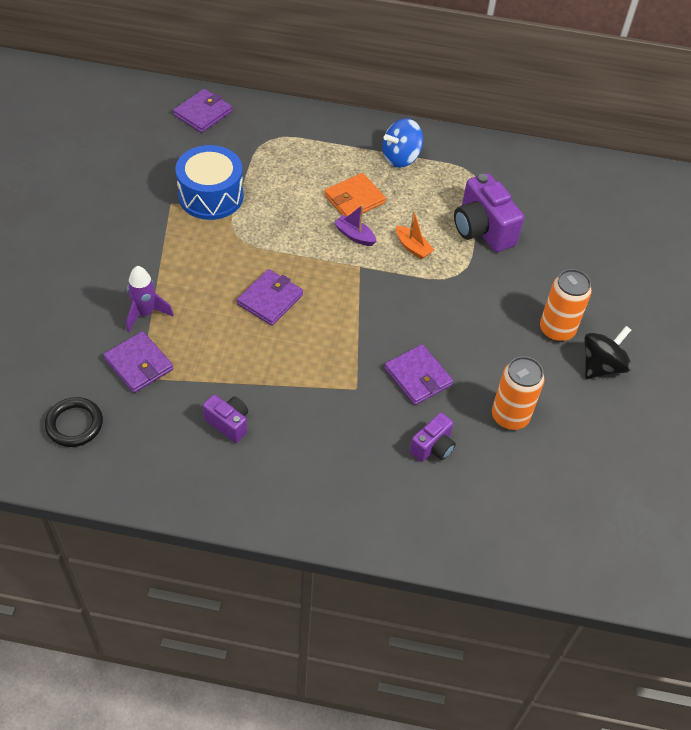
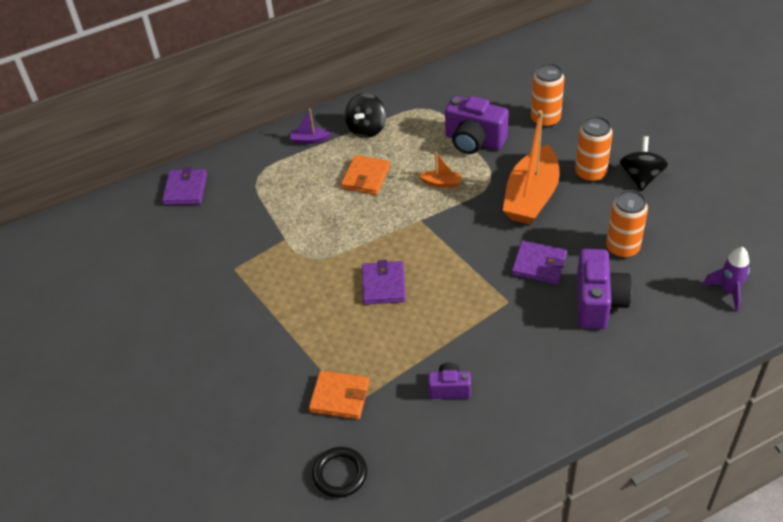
camera: 30 degrees left, 5 degrees down
purple wallet [104,331,173,393] -> orange wallet [309,371,369,419]
purple rocket [126,266,174,332] -> purple rocket moved to [702,247,750,312]
blue drum [176,145,243,220] -> none
purple boat [334,205,376,246] -> purple boat moved to [290,109,331,144]
blue spinning top [382,118,423,168] -> black spinning top [345,93,386,138]
purple camera [410,413,456,462] -> purple camera [577,249,632,329], size x1.77
none -> orange boat [503,110,559,225]
none -> orange can [531,63,565,128]

